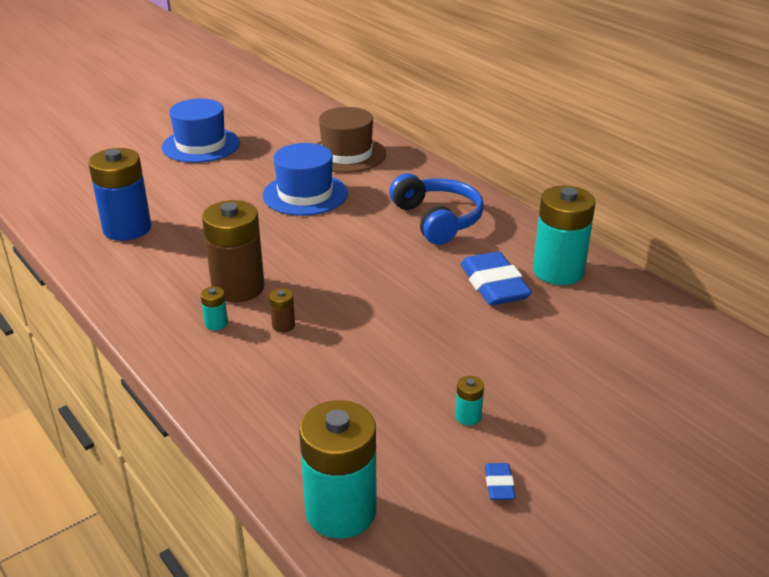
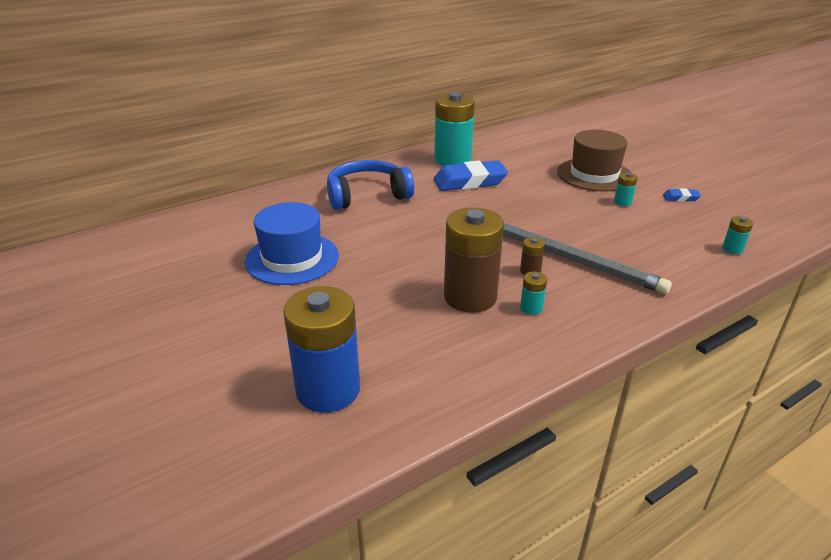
camera: 85 degrees left, 0 degrees up
blue hat [162,99,240,163] -> none
turquoise battery [299,400,377,538] -> turquoise battery [722,216,753,254], size x0.41
brown hat [316,107,386,173] -> brown hat moved to [557,130,631,191]
none -> grey pencil [503,223,672,294]

